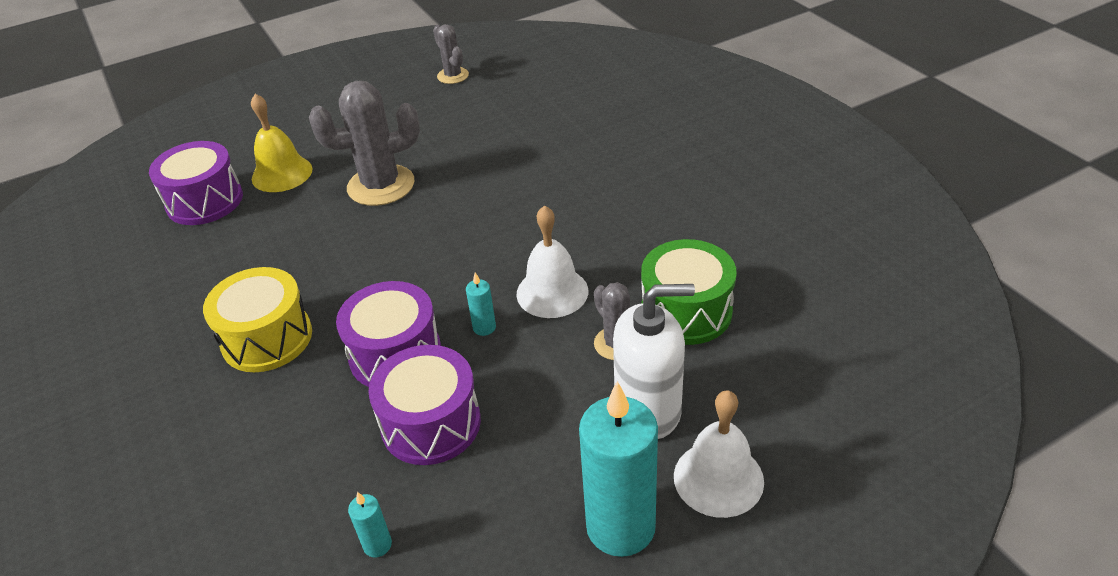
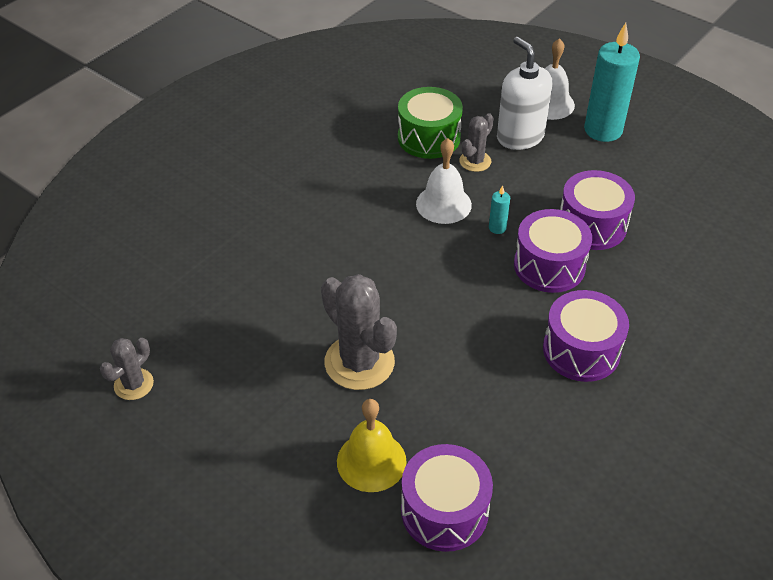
camera: 115 degrees left, 5 degrees up
yellow drum [203,267,312,372] -> purple drum [543,290,629,382]
turquoise candle [348,492,392,557] -> none

